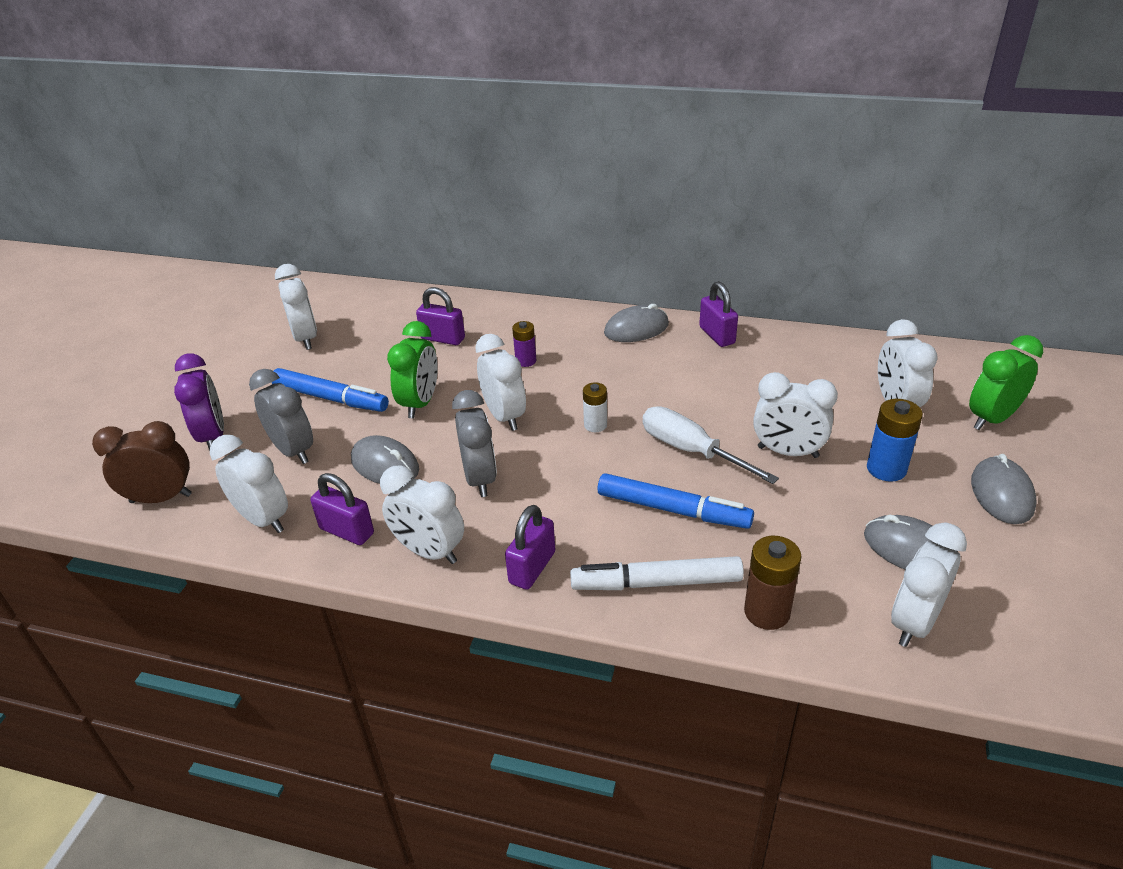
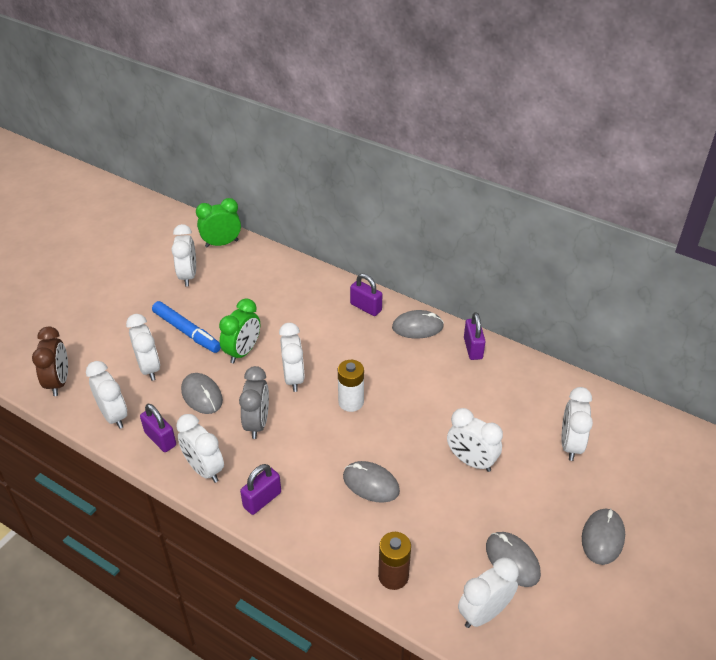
camera: 15 degrees right, 5 degrees up
brown clock [92,421,192,503] -> brown clock turned 75 degrees clockwise [32,327,68,396]
purple clock [174,353,224,451] -> none
grey clock [249,369,313,464] -> white clock [126,314,160,381]
purple padlock [416,287,465,345] -> purple padlock moved to [350,273,382,316]
purple battery [512,321,536,367] -> none
white marker [570,556,744,590] -> none
white battery [583,382,607,432] -> white battery [338,360,364,412], size x1.53
blue marker [598,473,754,529] -> grey mouse [343,461,400,503]
white screwdriver [643,406,779,484] -> none
blue battery [867,399,923,482] -> none
green clock [969,335,1043,430] -> green clock moved to [196,198,241,248]

